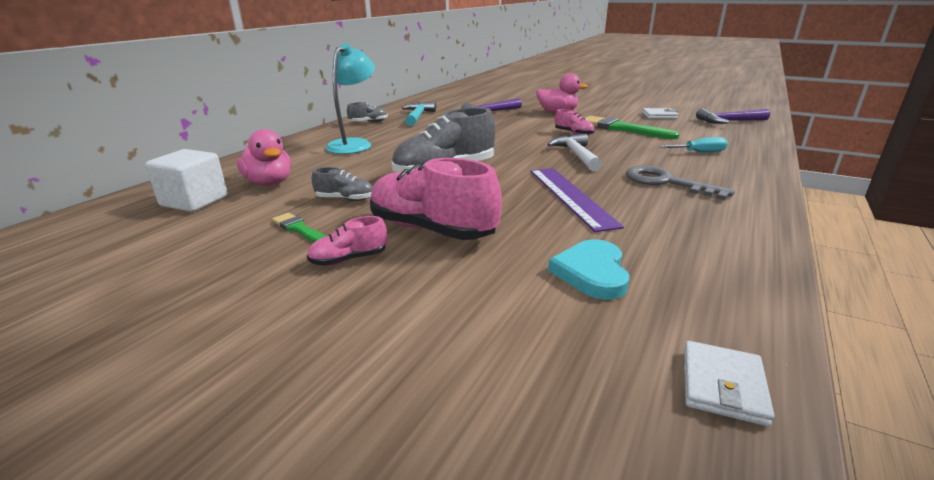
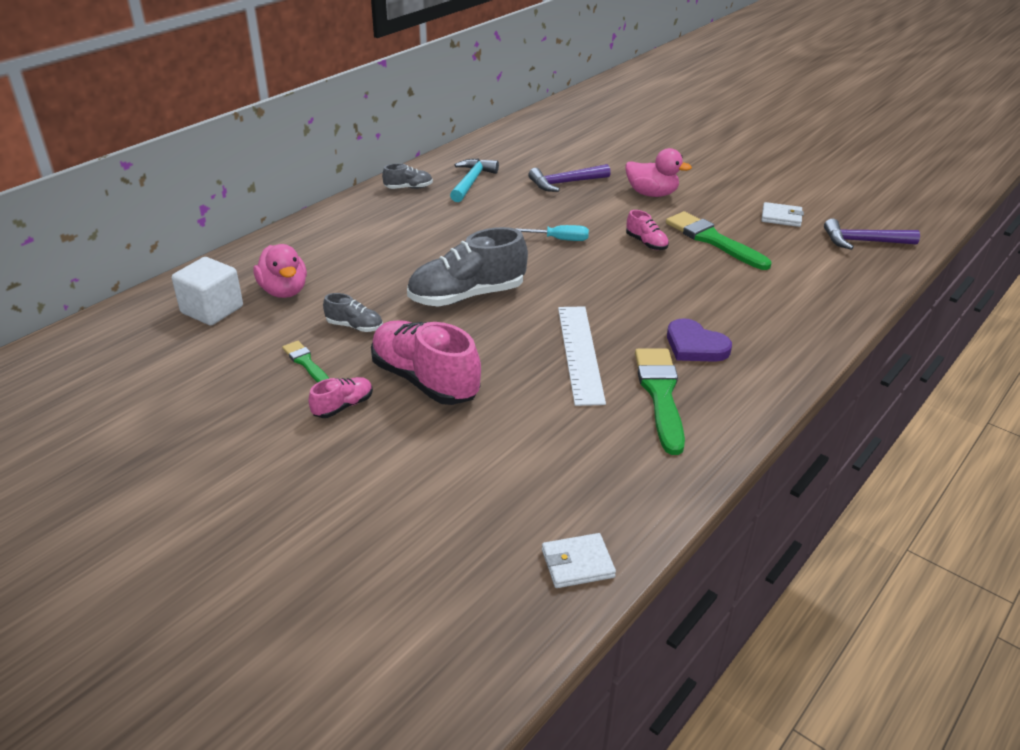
camera: 10 degrees right, 10 degrees up
pink shoe [307,216,387,266] -> pink shoe turned 150 degrees clockwise [309,377,373,418]
turquoise lamp [325,43,375,154] -> none
purple ruler [530,168,624,232] -> white ruler [558,306,606,406]
white hammer [547,134,602,171] -> none
turquoise heart [548,239,630,300] -> none
grey key [626,166,735,200] -> purple heart [667,318,732,362]
turquoise screwdriver [659,137,728,152] -> turquoise screwdriver moved to [515,225,589,241]
white wallet [684,341,775,427] -> white wallet turned 45 degrees clockwise [542,533,616,588]
none -> green brush [635,349,685,455]

